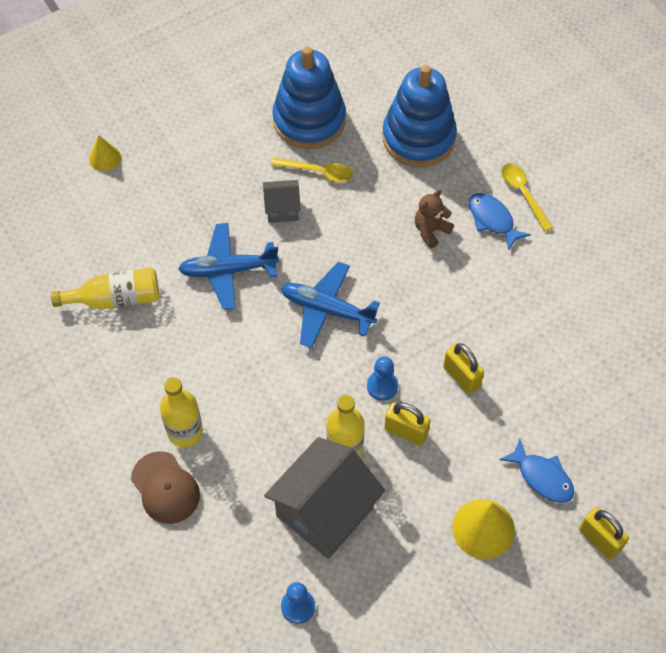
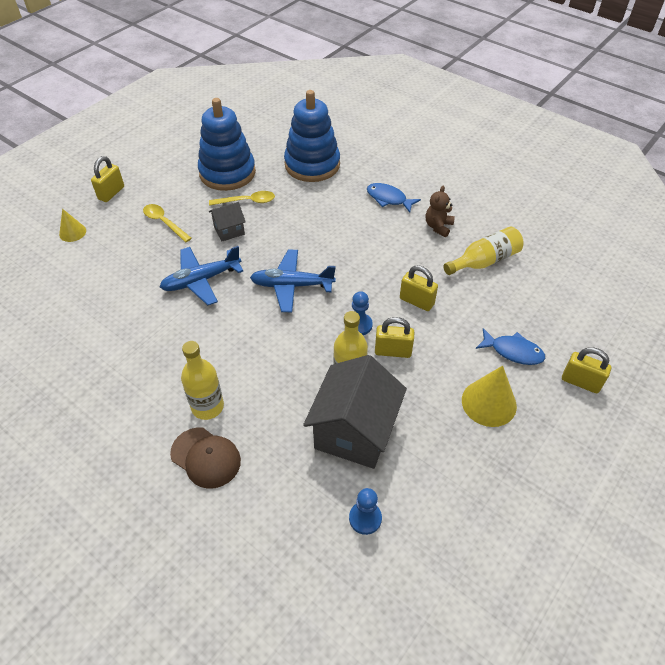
camera: 20 degrees left, 10 degrees down
yellow bottle [51,267,159,309] -> yellow bottle moved to [443,227,524,275]
brown teddy bear [415,189,454,248] -> brown teddy bear moved to [426,186,455,237]
yellow spoon [501,163,553,232] -> yellow spoon moved to [143,204,192,242]
none -> yellow padlock [91,156,124,202]

